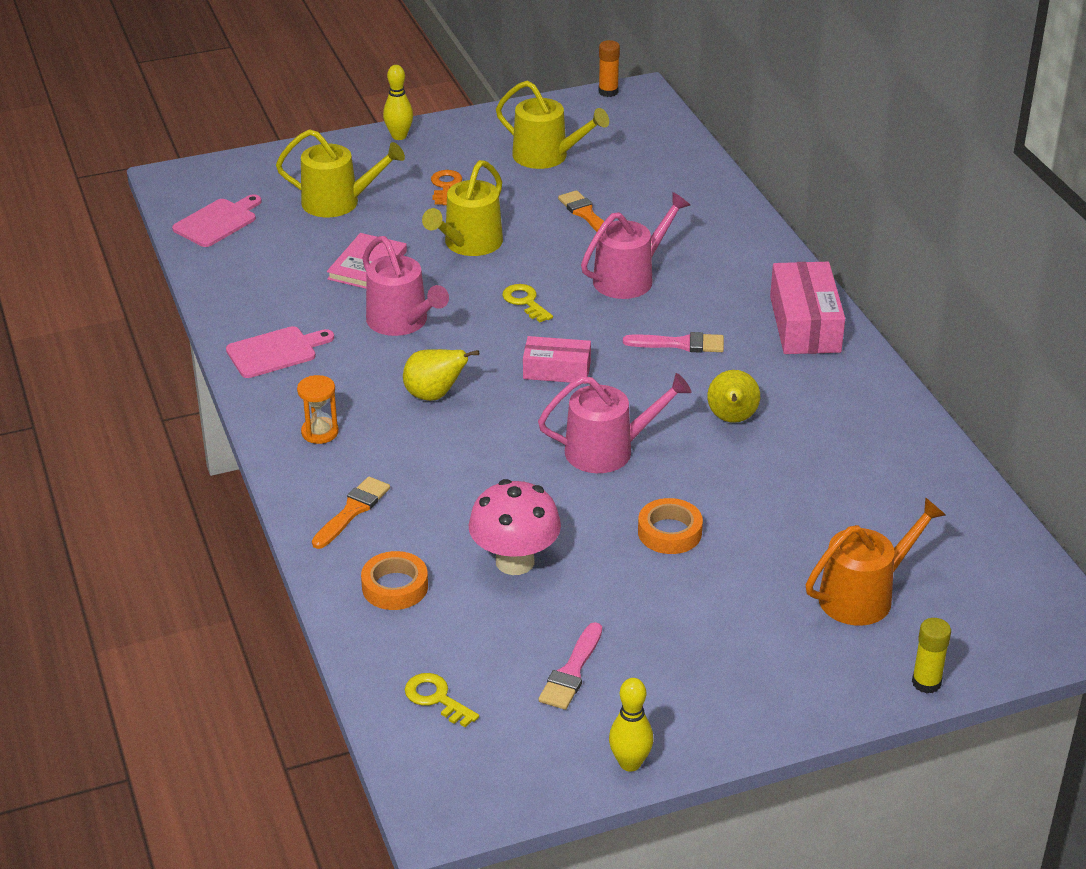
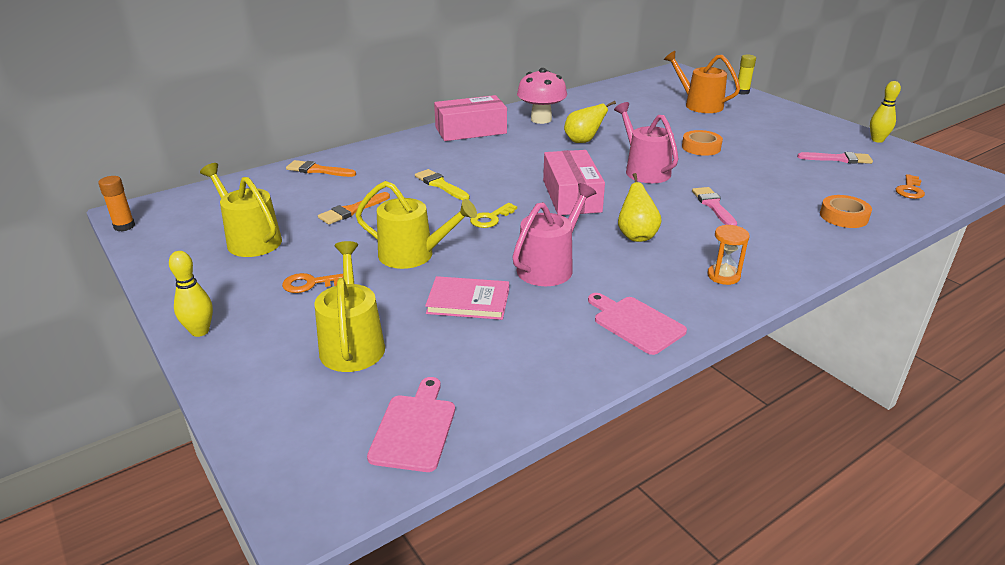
camera: 105 degrees left, 5 degrees down
pink cutting board [172,194,262,247] -> pink cutting board turned 75 degrees clockwise [367,377,455,472]
orange brush [312,477,390,549] -> orange brush moved to [286,160,356,177]
yellow key [405,673,479,727] -> orange key [896,174,925,199]
pink mushroom [468,479,561,575] -> pink mushroom moved to [517,68,567,124]
yellow watering can [496,81,609,169] -> yellow watering can turned 60 degrees counterclockwise [200,163,282,257]
pink box [523,336,591,384] -> pink box [543,150,605,215], size x1.60
pink watering can [581,192,690,299] -> yellow brush [415,169,470,200]
pink brush [623,332,724,353] -> pink brush moved to [692,187,737,226]

